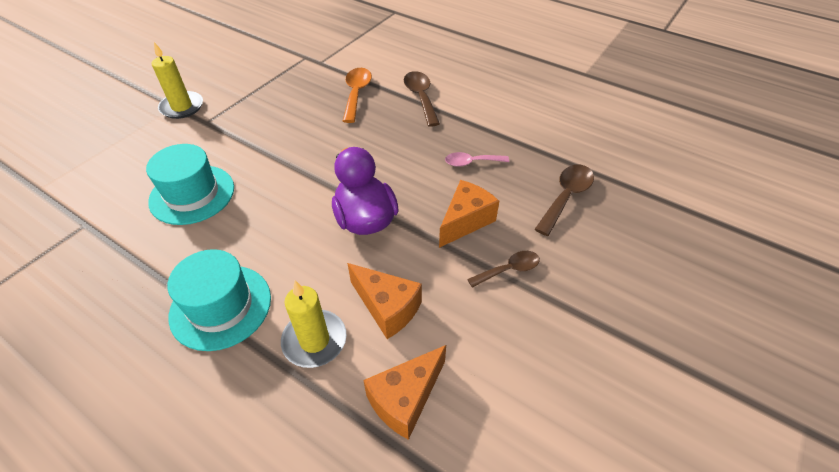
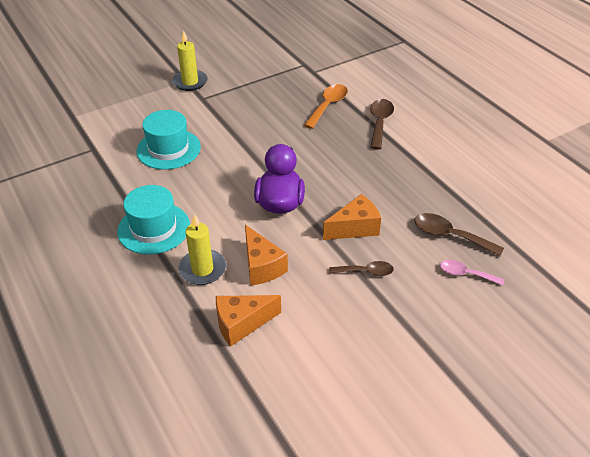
camera: 25 degrees right, 5 degrees down
pink spoon [445,152,509,167] -> pink spoon moved to [440,260,504,285]
brown spoon [535,165,594,236] -> brown spoon turned 120 degrees counterclockwise [414,213,504,256]

